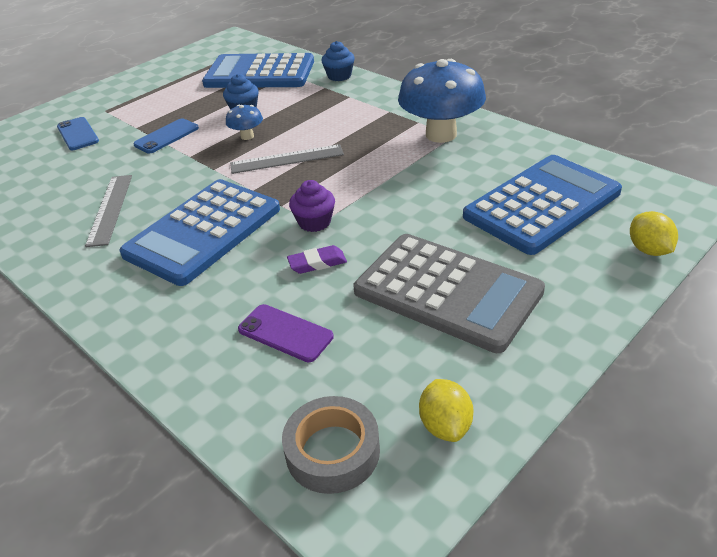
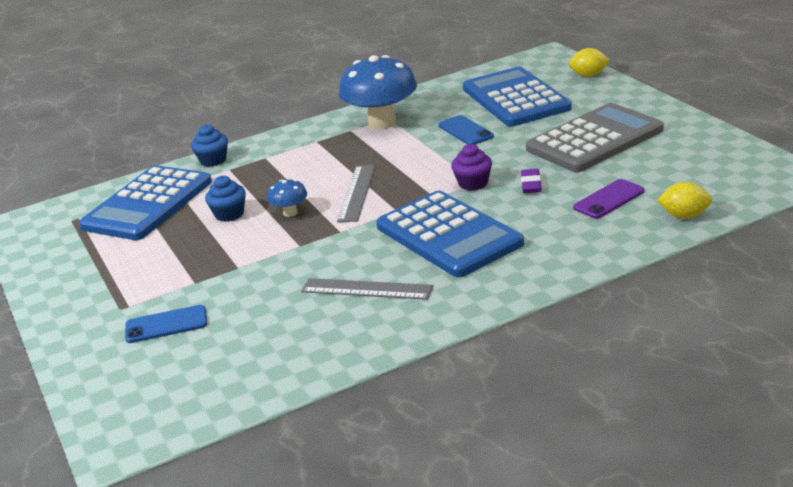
camera: 70 degrees left, 10 degrees down
blue phone [133,118,199,154] -> blue phone moved to [438,115,494,145]
grey tape [282,396,380,494] -> none
yellow lemon [419,379,474,442] -> yellow lemon moved to [657,182,712,219]

